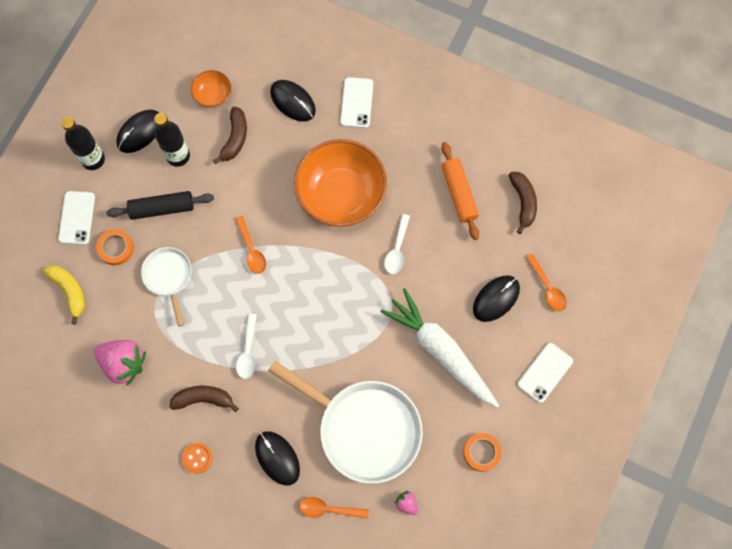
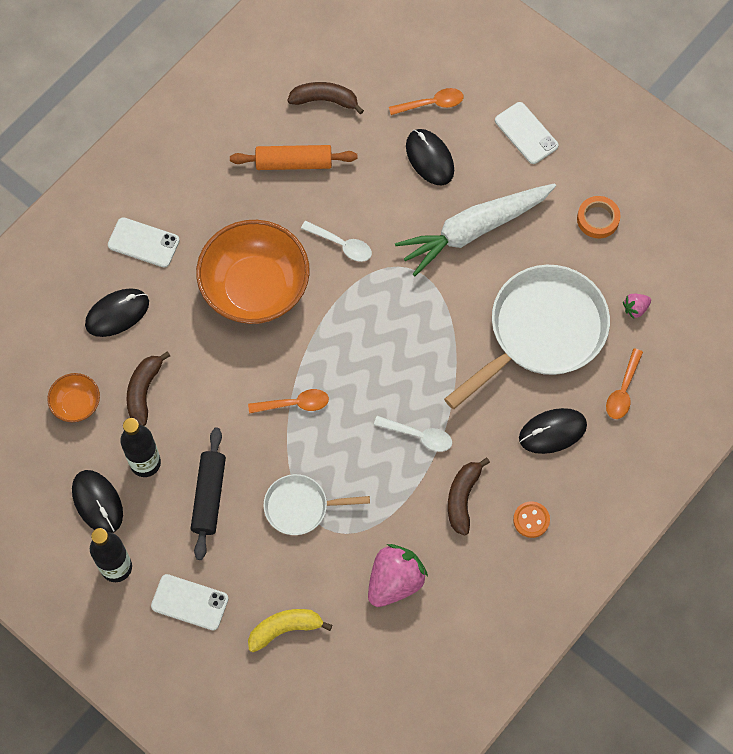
camera: 75 degrees left, 5 degrees down
orange tape [96,229,134,265] -> none
brown banana [213,106,247,164] -> brown banana turned 105 degrees counterclockwise [127,351,170,426]

